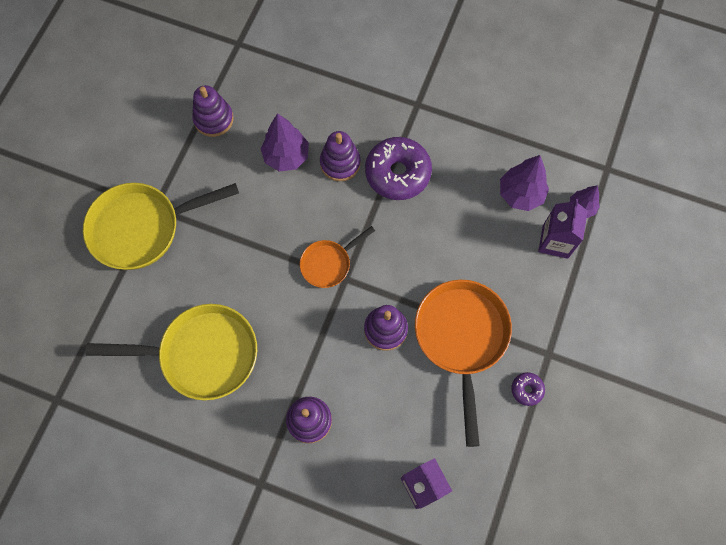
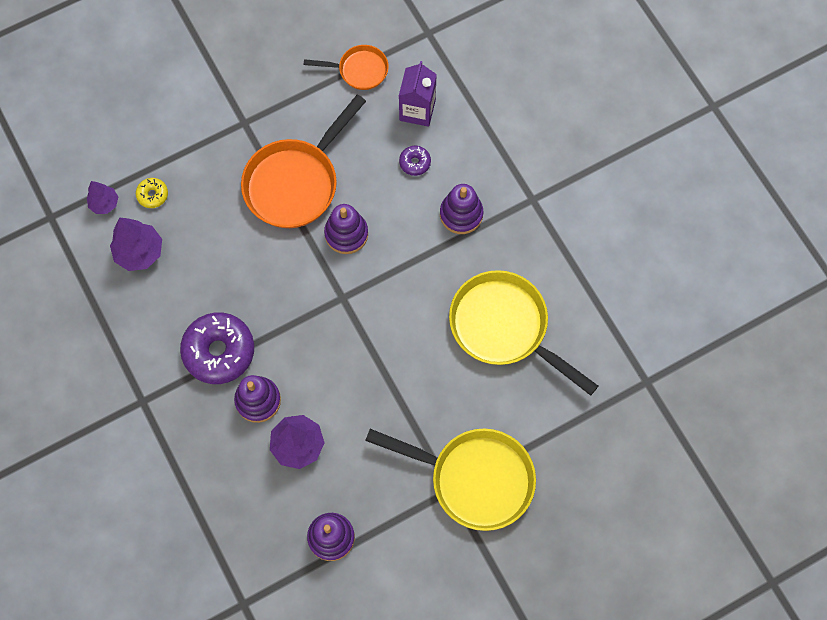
camera: 140 degrees left, 0 degrees up
orange pan [300,226,375,288] -> orange pan moved to [304,45,389,90]
purple donut [511,372,545,406] -> purple donut moved to [399,146,431,176]
purple carton [538,199,588,259] -> yellow donut [136,178,168,208]

